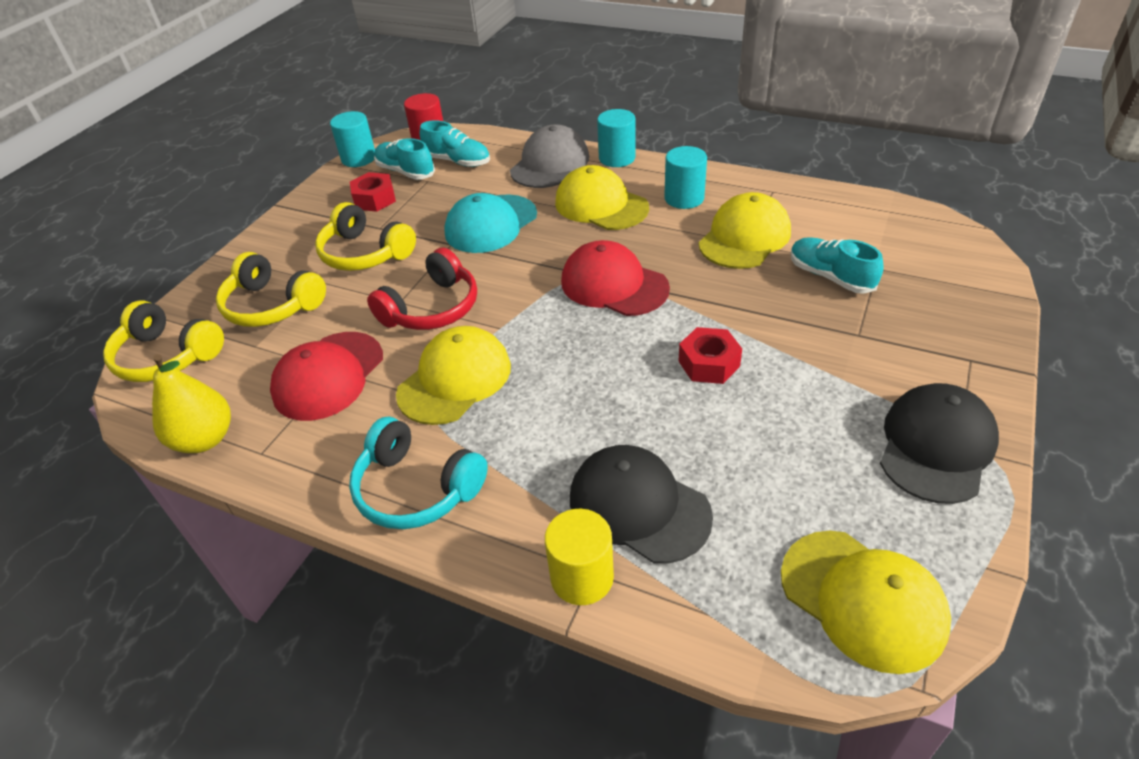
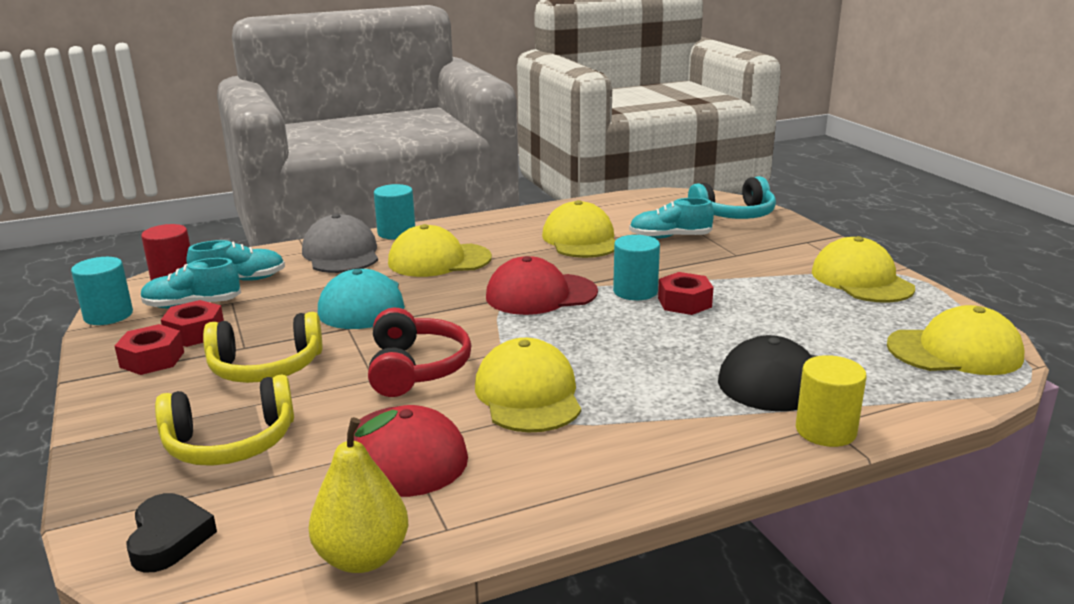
camera: 50 degrees left, 20 degrees down
yellow headphones [103,300,224,382] -> black heart [126,493,217,573]
turquoise headphones [349,417,488,529] -> turquoise headphones moved to [688,176,776,219]
turquoise cylinder [664,146,707,209] -> turquoise cylinder moved to [613,235,660,300]
black cap [880,383,999,504] -> yellow cap [812,236,915,303]
none -> red nut [115,324,184,375]

